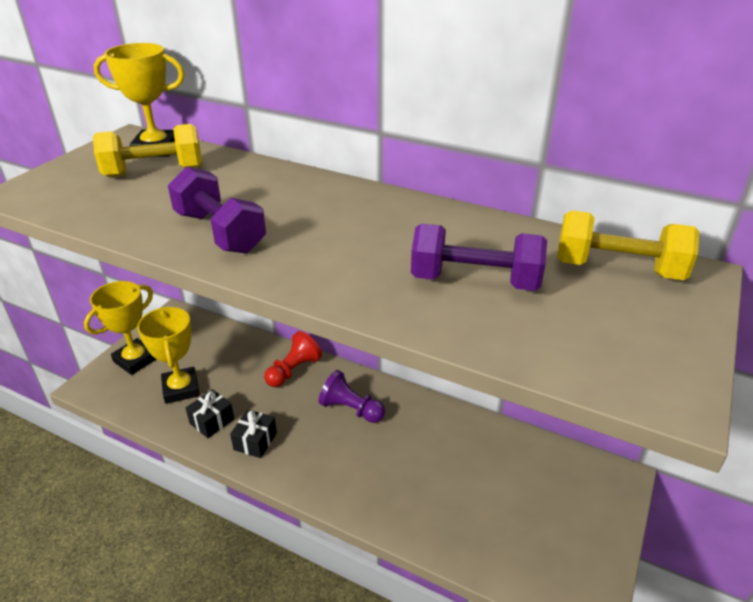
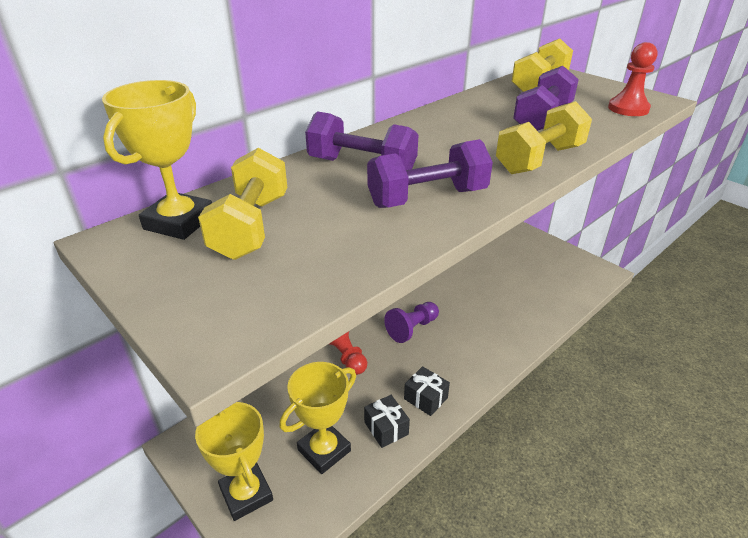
camera: 70 degrees left, 0 degrees up
yellow trophy [137,307,200,404] -> yellow trophy turned 45 degrees counterclockwise [280,362,356,474]
none -> purple dumbbell [305,111,418,170]
none -> yellow dumbbell [496,101,592,174]
none -> red pawn [608,42,658,116]

